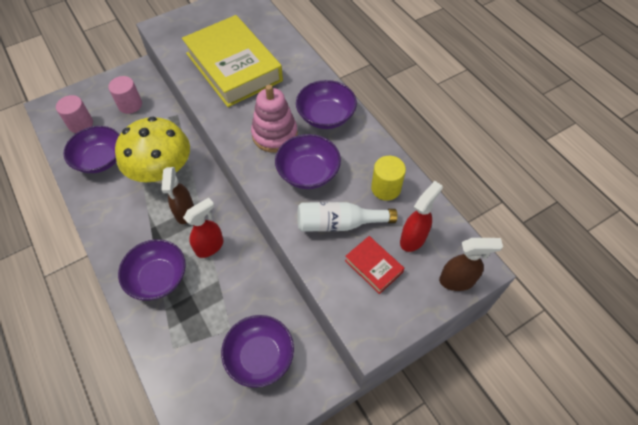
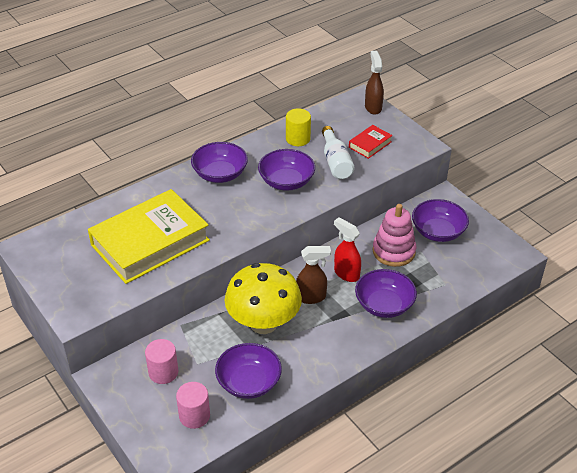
camera: 95 degrees left, 15 degrees down
pink stacking toy [251,85,298,152] -> pink stacking toy moved to [372,204,416,267]
red spray bottle [400,181,443,252] -> none

